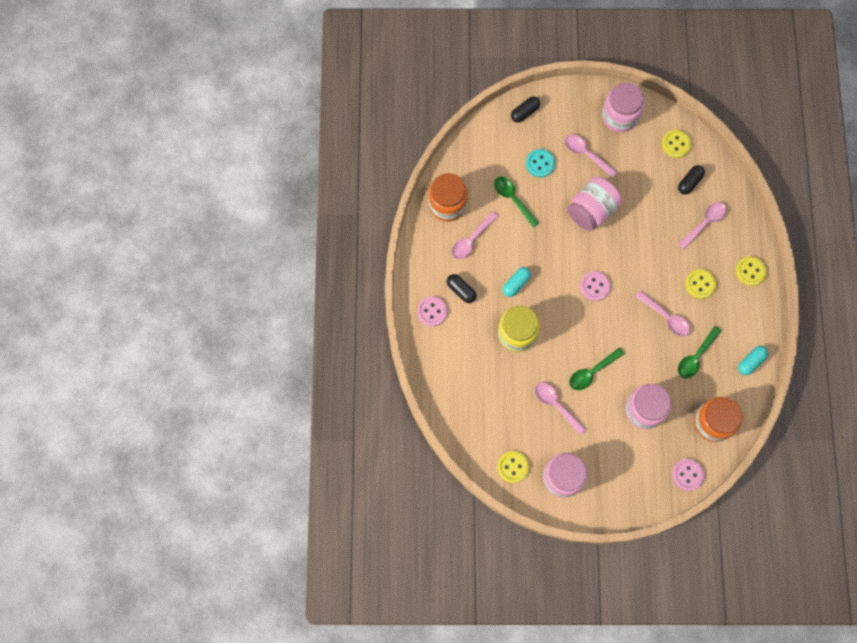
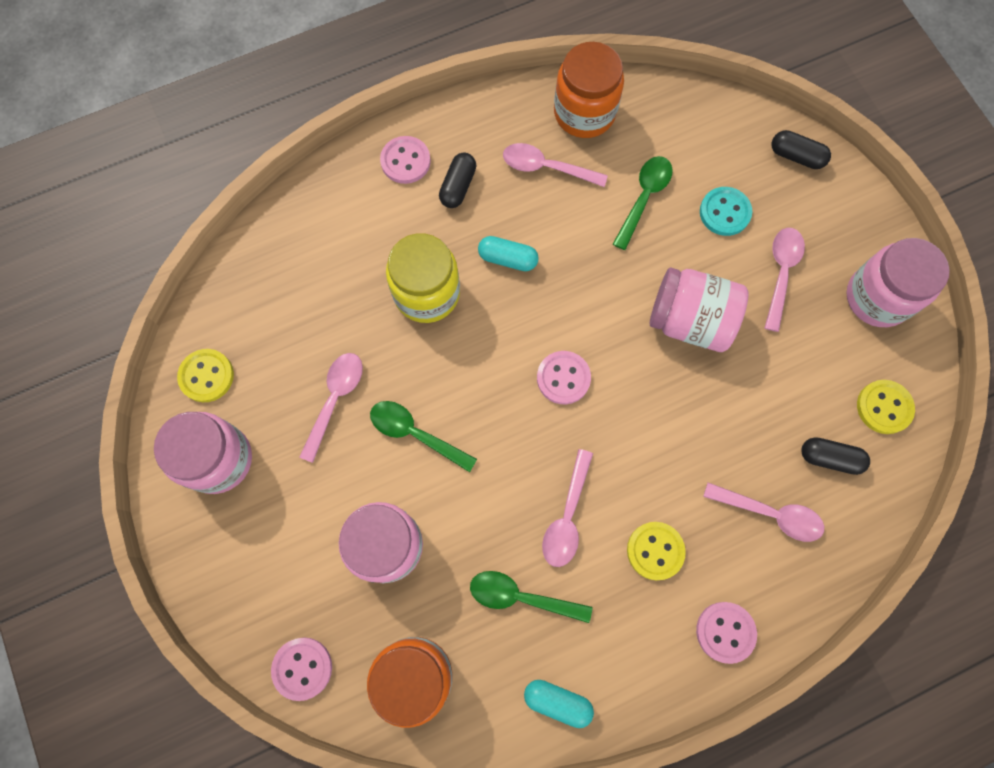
camera: 65 degrees right, 0 degrees up
yellow button [736,256,767,286] -> pink button [696,602,757,664]

